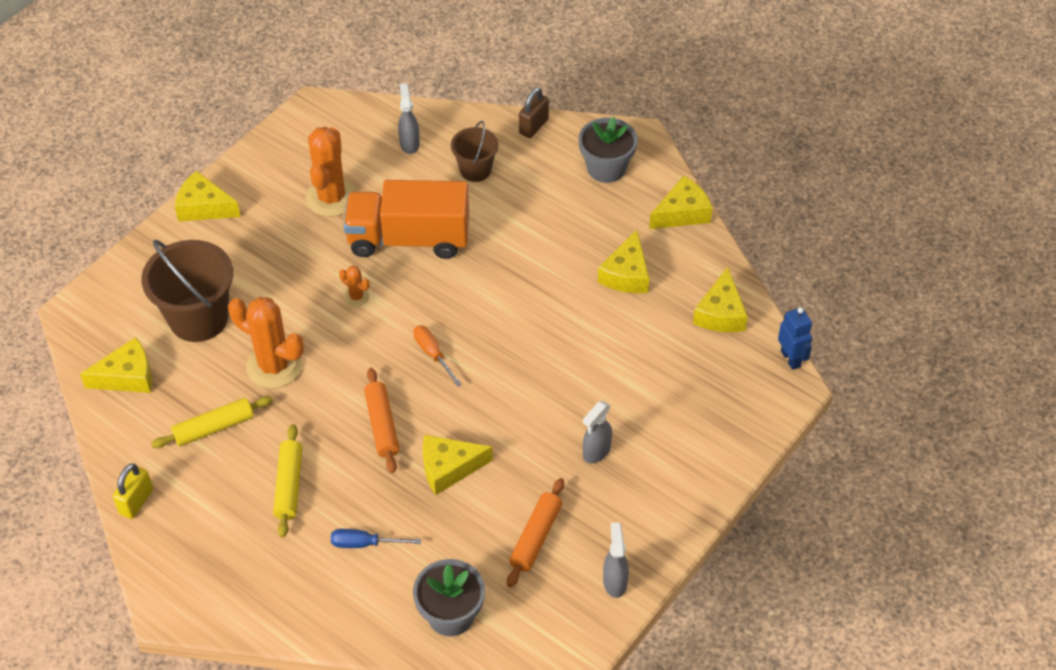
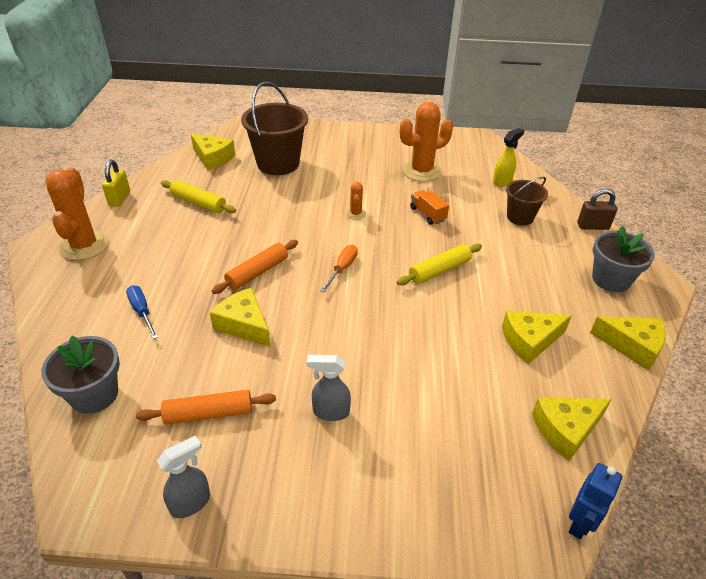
camera: 55 degrees right, 10 degrees down
yellow padlock [113,463,153,519] -> yellow padlock turned 75 degrees counterclockwise [102,160,130,207]
yellow cheese [175,171,241,221] -> none
orange cactus [228,297,304,389] -> orange cactus moved to [46,167,109,260]
yellow rolling pin [273,424,302,538] -> yellow rolling pin moved to [397,244,482,285]
orange truck [344,180,469,259] -> orange truck [410,190,449,225], size x0.42
grey spray bottle [398,83,420,154] -> yellow spray bottle [493,128,524,187]

